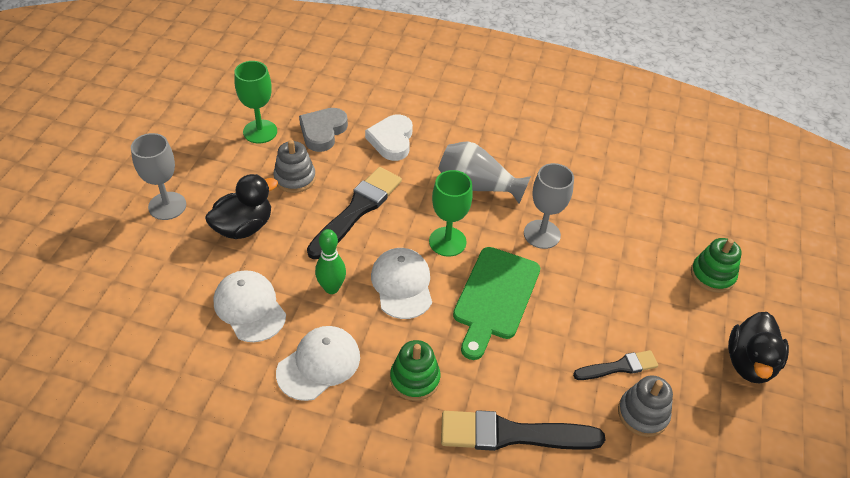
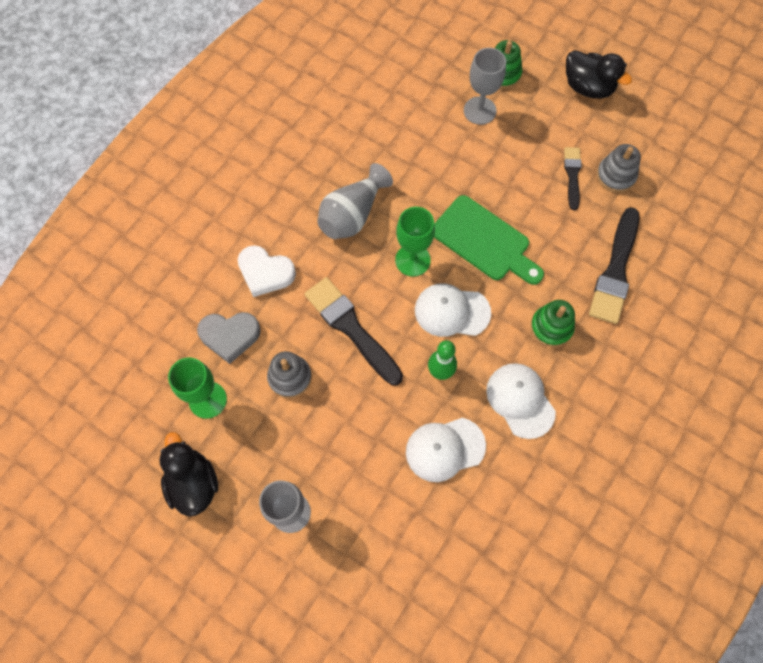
camera: 70 degrees left, 20 degrees up
black duck [205,174,278,239] -> black duck moved to [159,432,218,517]
grey heart [299,108,348,152] -> grey heart turned 45 degrees counterclockwise [197,312,261,364]
grey goblet [524,163,574,249] -> grey goblet moved to [464,48,506,125]

